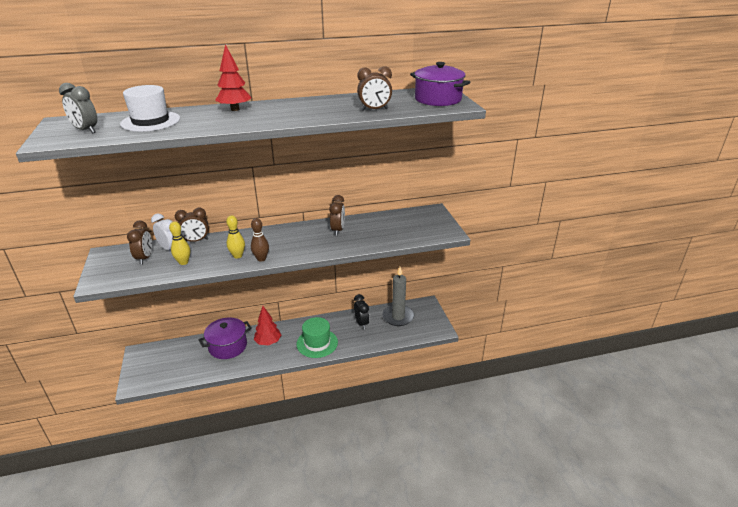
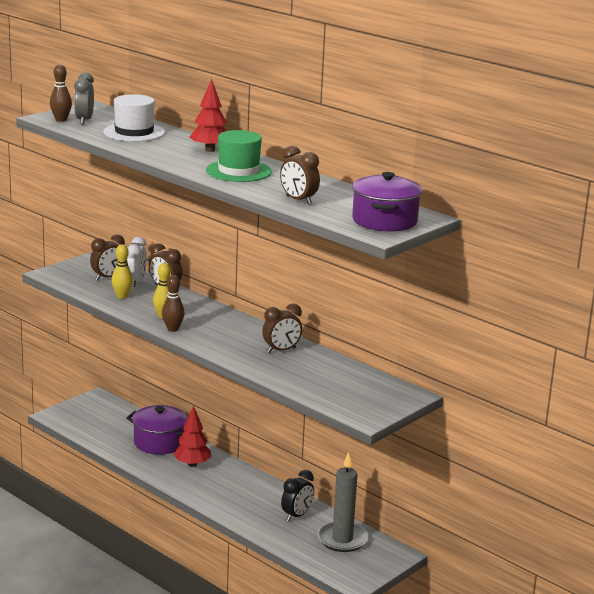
camera: 55 degrees right, 10 degrees down
green hat [296,317,338,358] -> green hat moved to [206,130,272,182]
none -> brown bowling pin [50,64,72,122]

